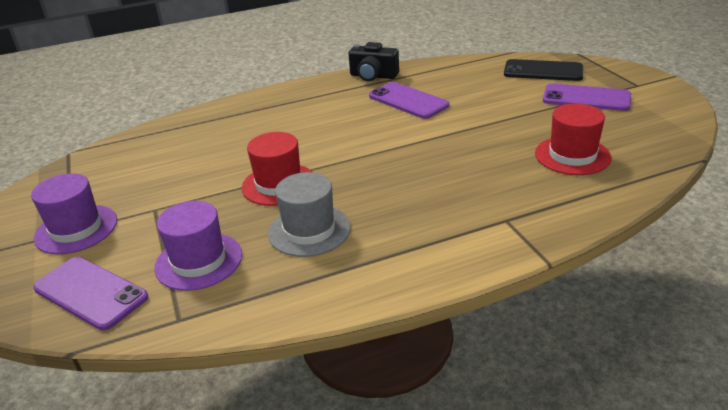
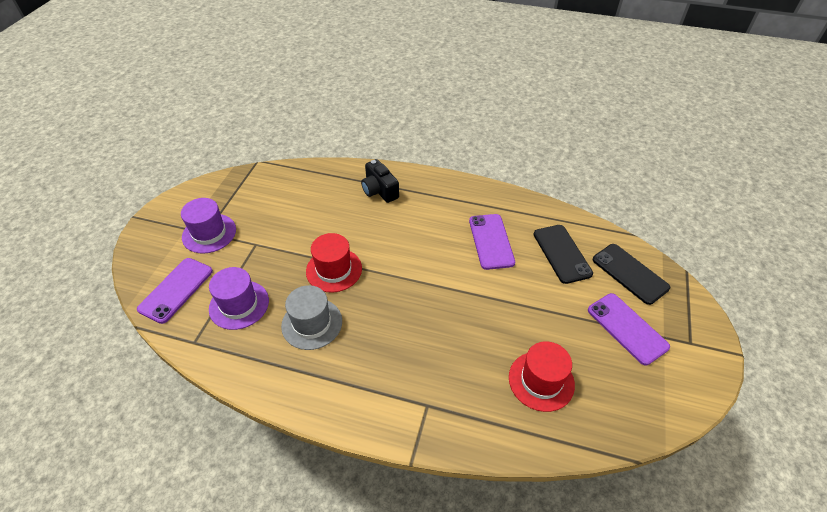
camera: 35 degrees right, 15 degrees up
purple phone [33,257,148,331] -> purple phone turned 45 degrees clockwise [137,258,213,324]
black camera [348,42,399,81] -> black camera moved to [361,159,399,203]
none -> black phone [533,225,593,284]

